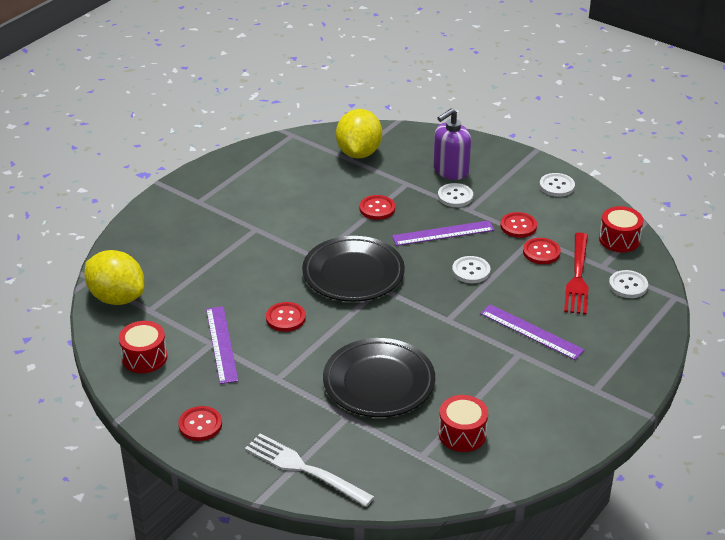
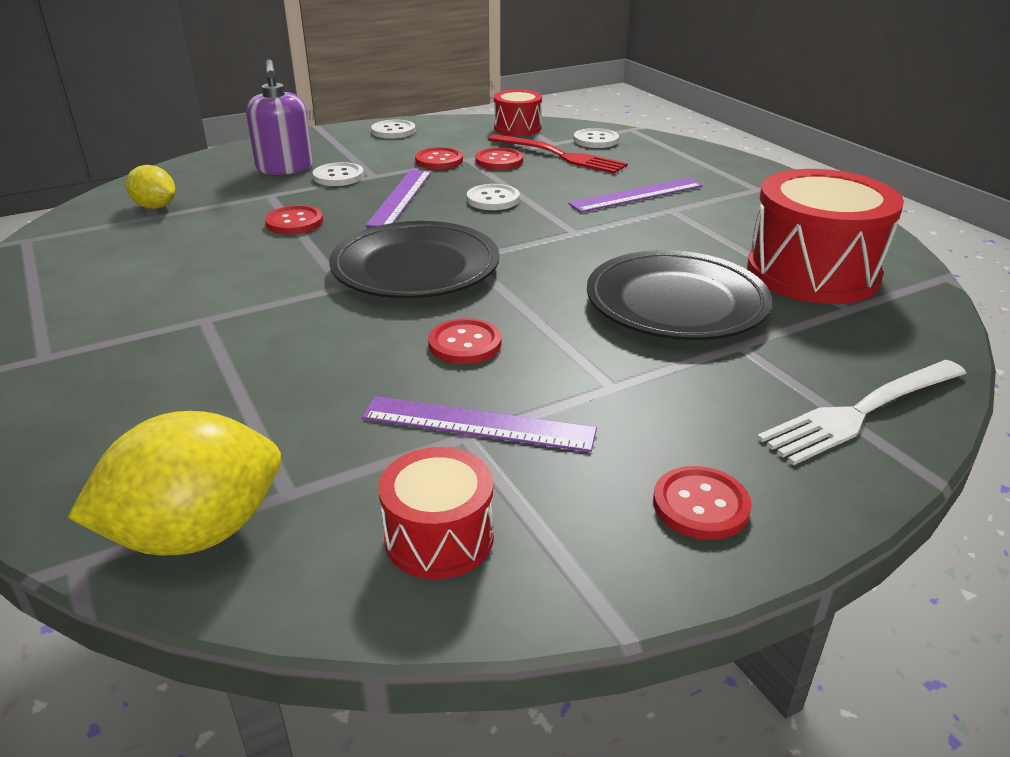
camera: 65 degrees left, 5 degrees down
yellow lemon [336,109,382,158] -> yellow lemon [126,165,175,209], size x0.57
red drum [439,395,488,452] -> red drum [747,169,904,304], size x1.84

